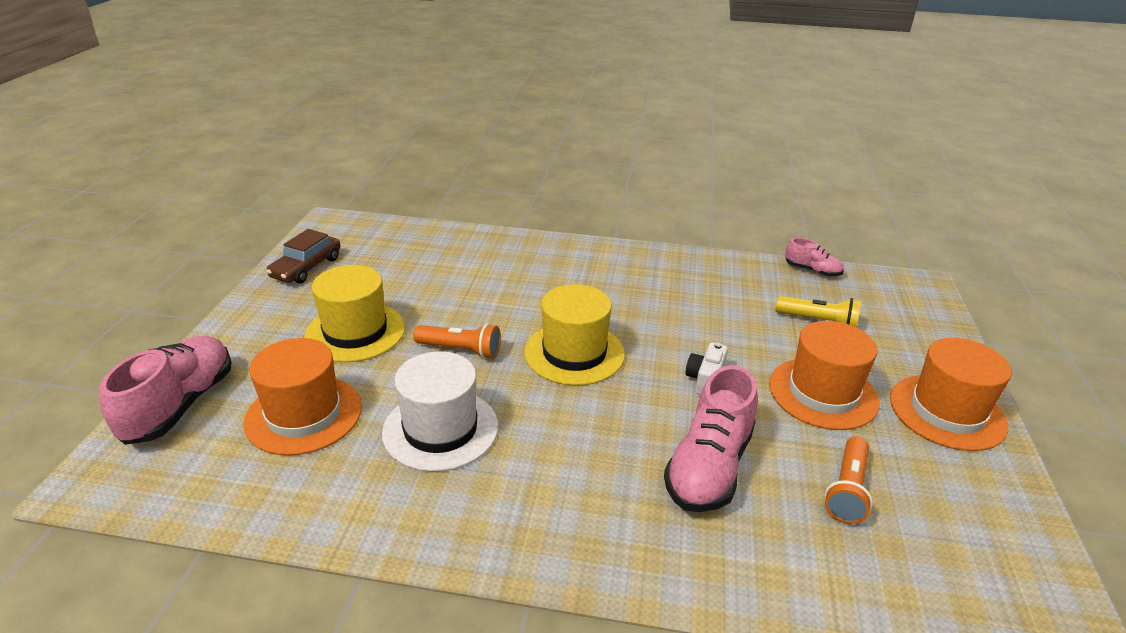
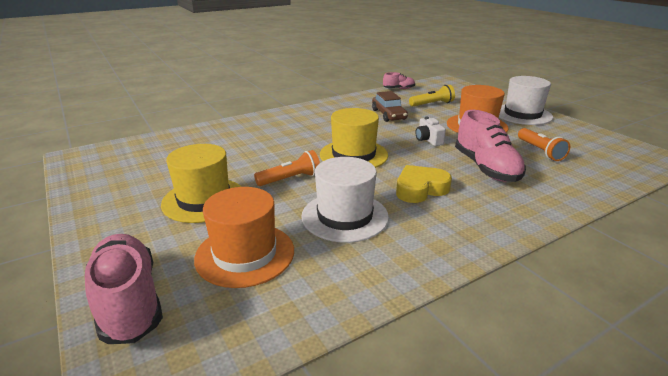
camera: 40 degrees left, 5 degrees down
brown car [266,229,340,284] -> brown car moved to [372,91,408,122]
orange hat [890,338,1012,451] -> white hat [499,76,553,125]
none -> yellow heart [396,165,452,203]

